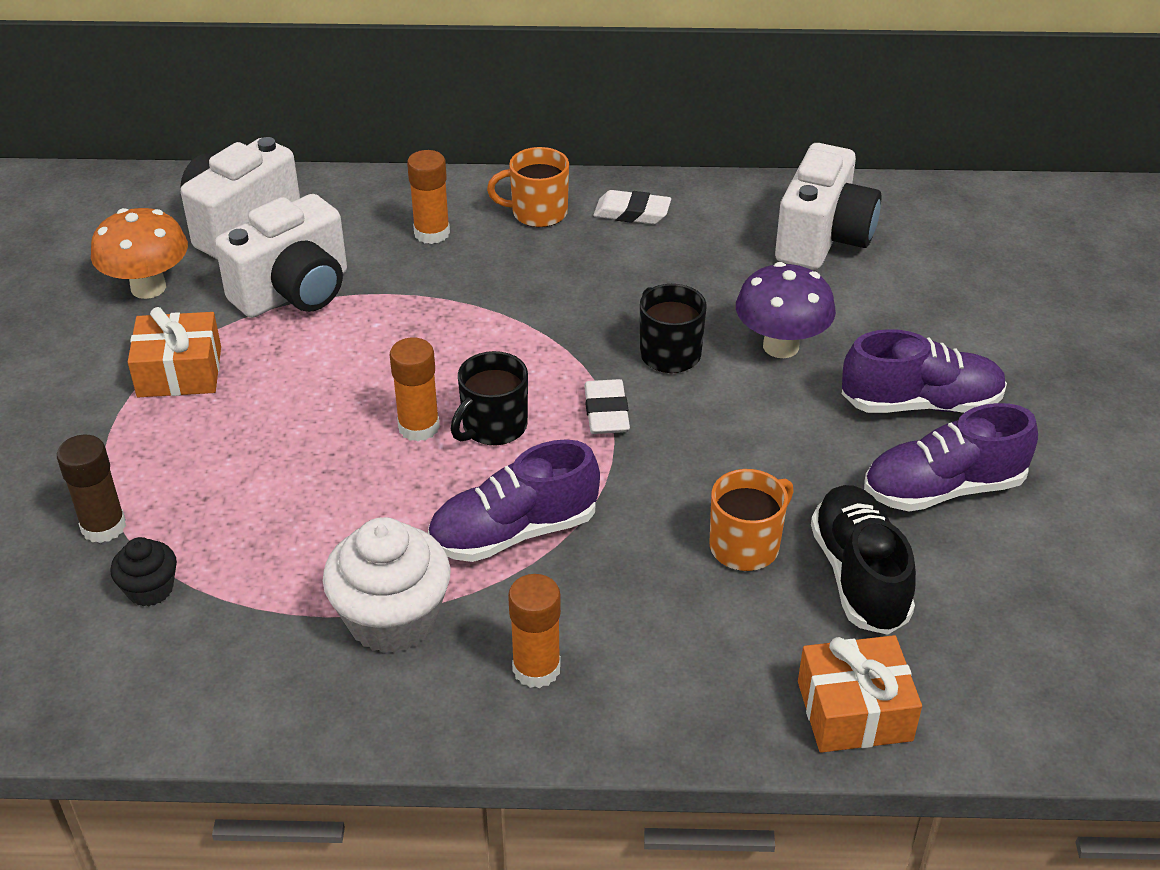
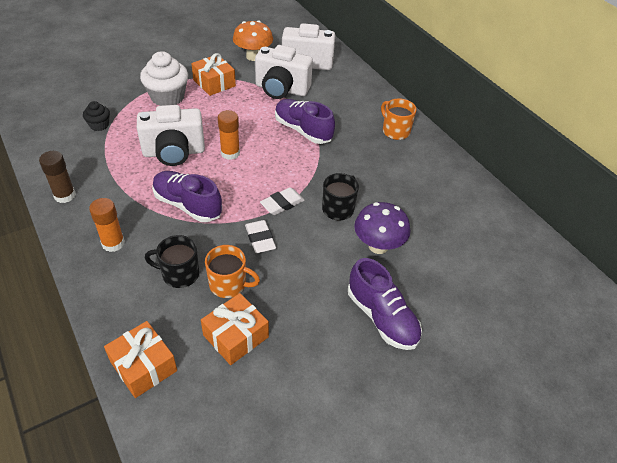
camera: 55 degrees right, 5 degrees up
brown glue stick [57,435,126,543] -> brown glue stick moved to [39,151,76,203]
white cupcake [323,517,451,653] -> white cupcake moved to [140,51,188,106]
orange glue stick [407,150,450,244] -> none
black mug [451,351,528,445] -> black mug moved to [145,235,199,288]
white eraser [593,190,671,224] -> white eraser moved to [245,220,276,253]
white camera [775,143,882,269] -> white camera moved to [137,105,205,166]
black shoe [811,485,916,635] -> orange gift [201,293,269,365]
purple shoe [864,403,1038,512] -> purple shoe moved to [275,99,335,144]

